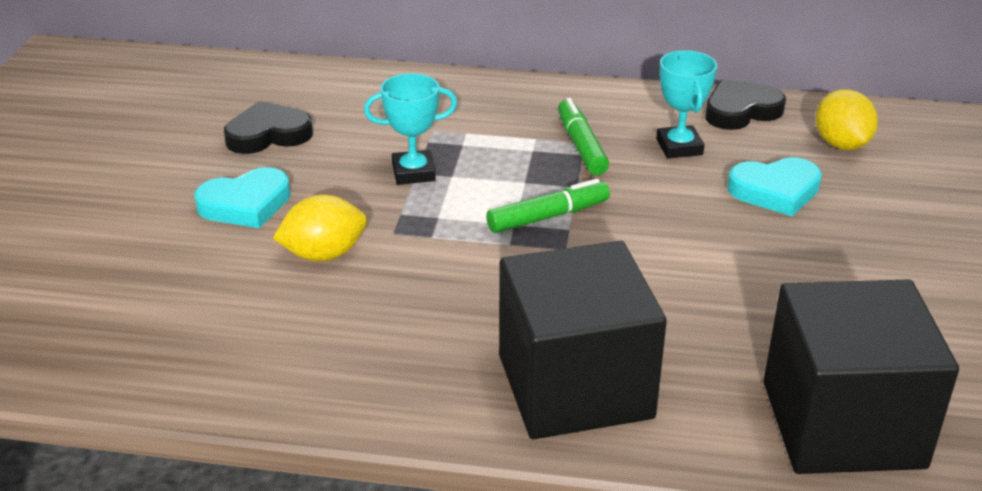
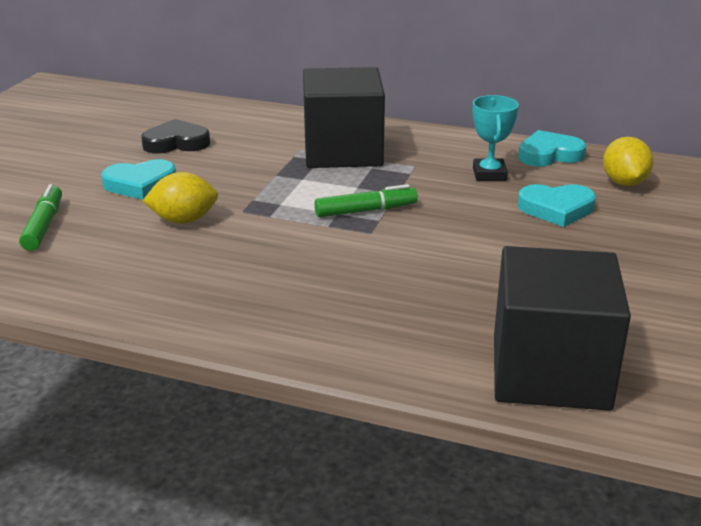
camera: 10 degrees right, 5 degrees down
turquoise trophy [364,73,457,185] -> none
black cube [499,241,667,439] -> black cube moved to [303,67,385,168]
green marker [558,98,609,175] -> green marker moved to [19,184,62,251]
black heart [705,79,786,130] -> turquoise heart [518,130,586,166]

